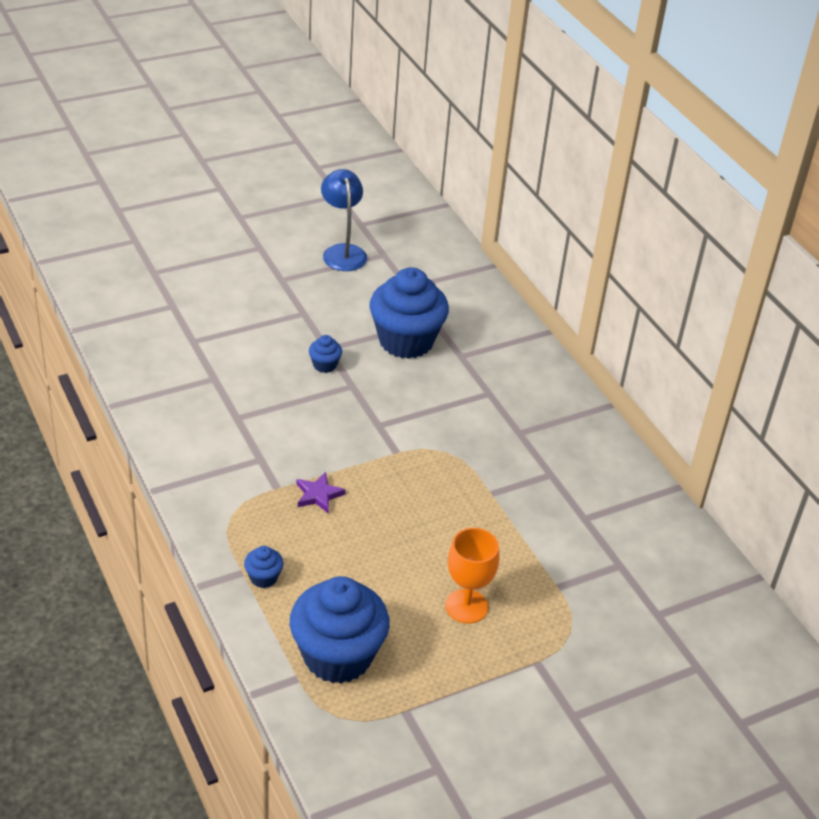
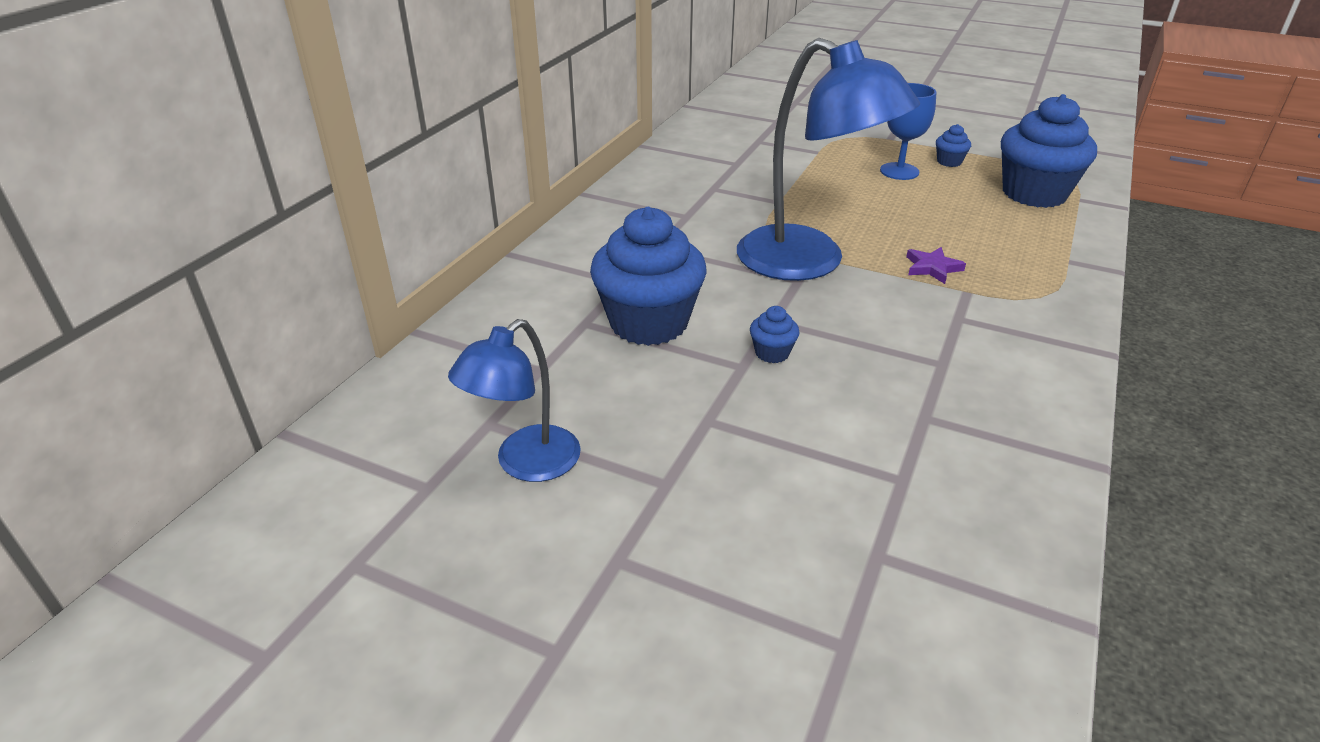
camera: 125 degrees left, 5 degrees down
blue cupcake [244,546,284,588] -> blue cupcake moved to [936,124,971,167]
orange goblet [445,528,499,624] -> blue goblet [880,83,936,180]
none -> blue lamp [737,38,920,281]

